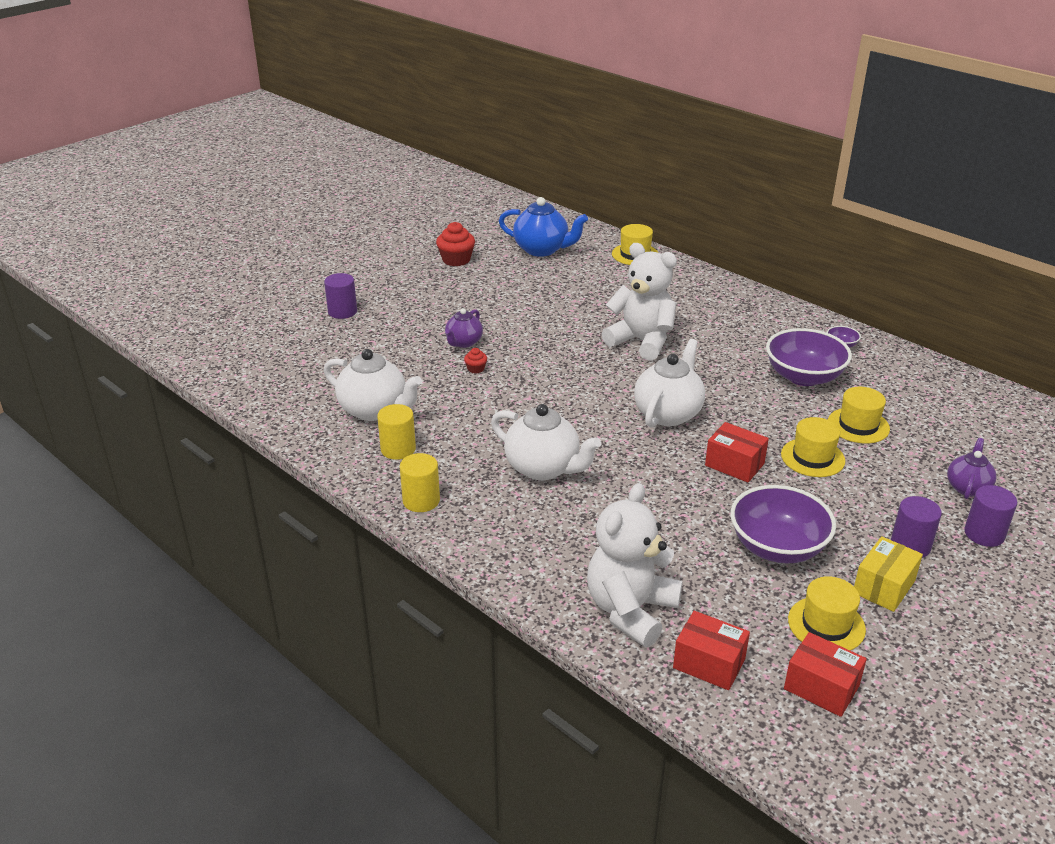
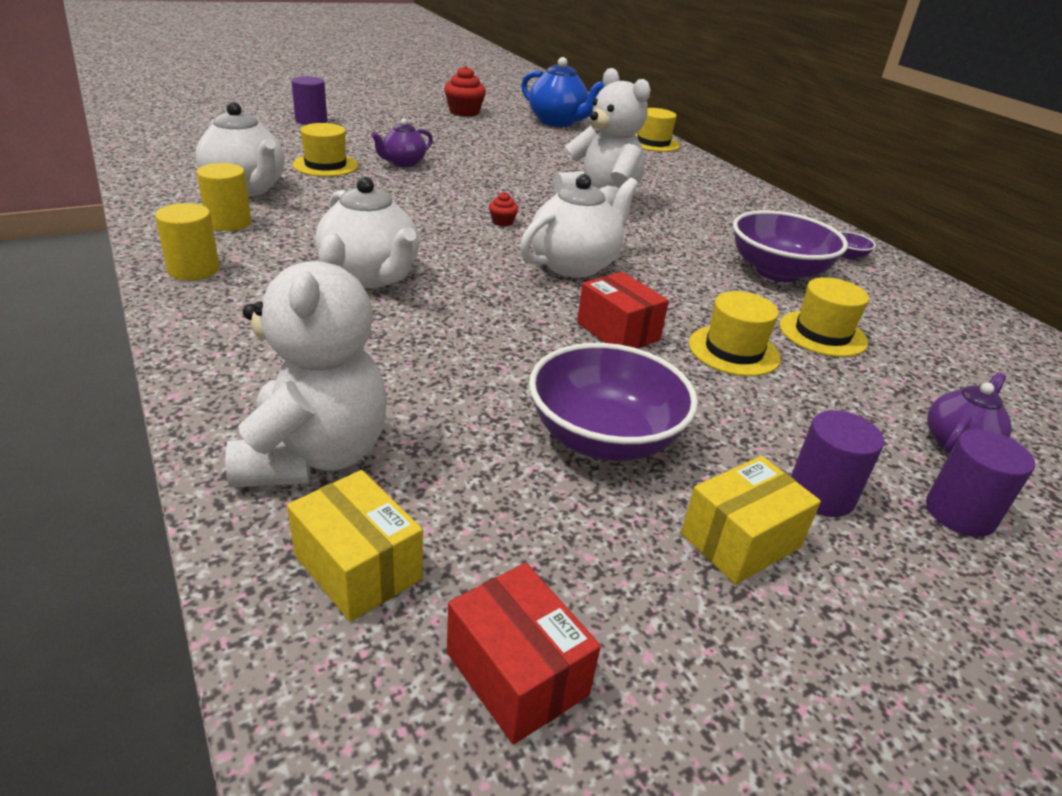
camera: 15 degrees right, 0 degrees up
red cupcake [464,348,487,374] -> red cupcake moved to [489,192,518,226]
white teddy bear [587,483,683,647] -> white teddy bear turned 135 degrees clockwise [225,233,387,487]
red box [673,611,750,690] -> yellow box [287,470,423,622]
yellow hat [788,576,866,650] -> yellow hat moved to [293,123,358,177]

